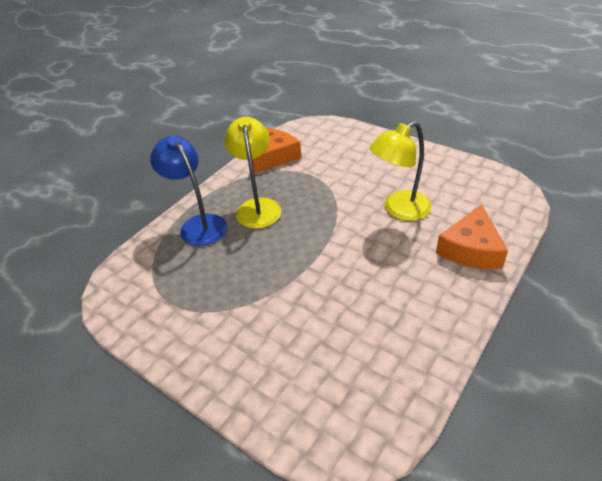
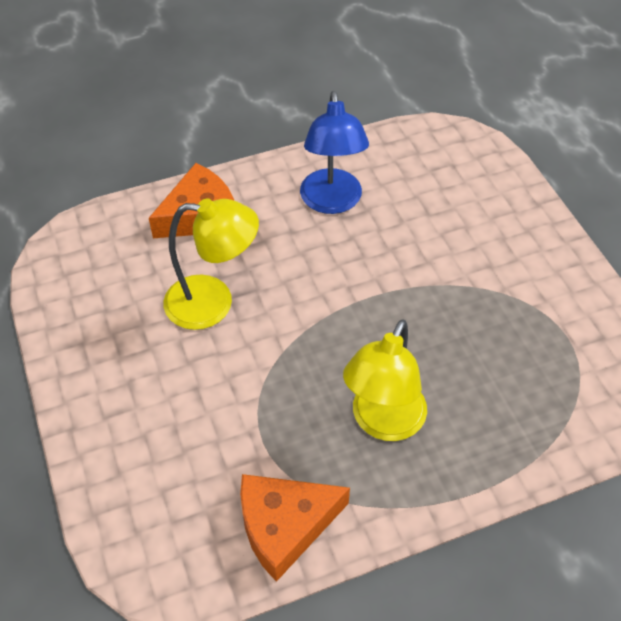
camera: 150 degrees left, 10 degrees up
blue lamp [150,136,227,246] -> blue lamp moved to [300,91,369,214]

